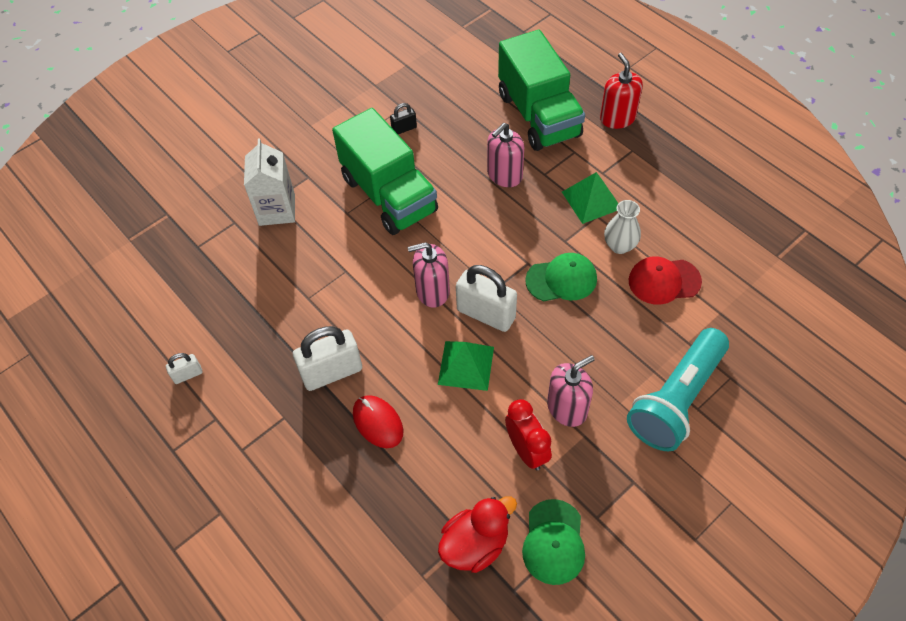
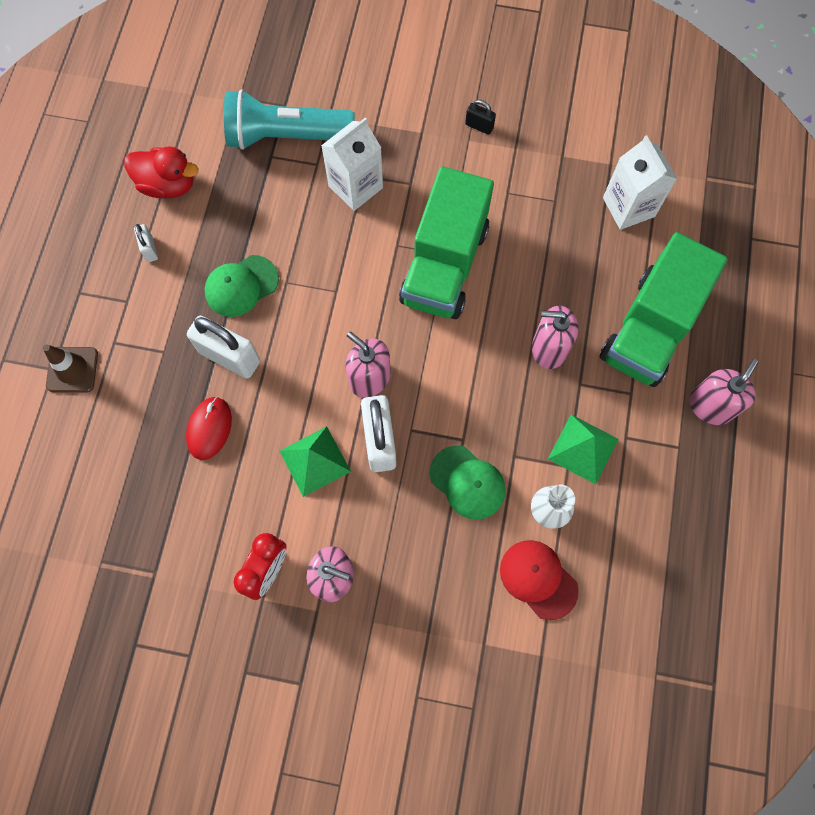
camera: 50 degrees right, 15 degrees up
white padlock [166,353,203,384] -> white padlock turned 45 degrees clockwise [134,224,158,262]
black padlock [390,103,417,134] -> black padlock moved to [465,100,496,135]
red duck [438,496,517,573] -> red duck moved to [124,146,199,198]
green cap [522,499,585,585] -> green cap moved to [205,255,279,317]
red soap dispenser [600,53,643,129] -> pink soap dispenser [689,359,758,425]
turquoise flashlight [627,328,729,451] -> turquoise flashlight moved to [224,89,355,150]
none -> brown traffic cone [43,344,98,392]
none -> white carton [603,135,677,230]

